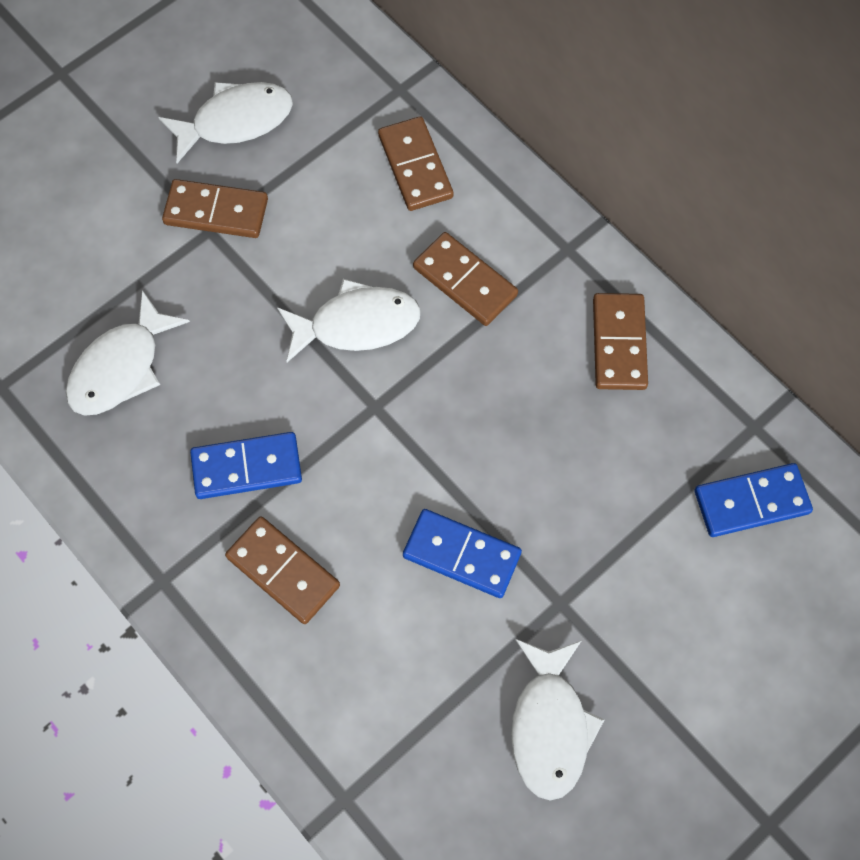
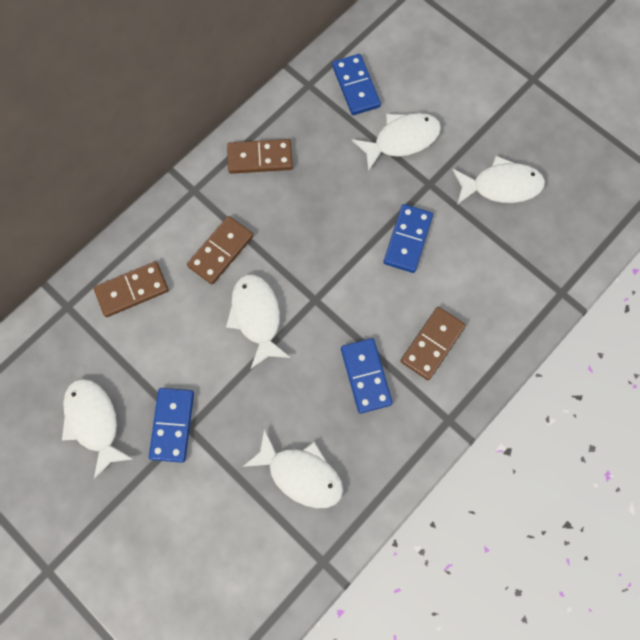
camera: 95 degrees left, 5 degrees up
brown domino [162,179,268,238] -> blue domino [149,388,194,463]
none -> white fish [352,113,441,172]

